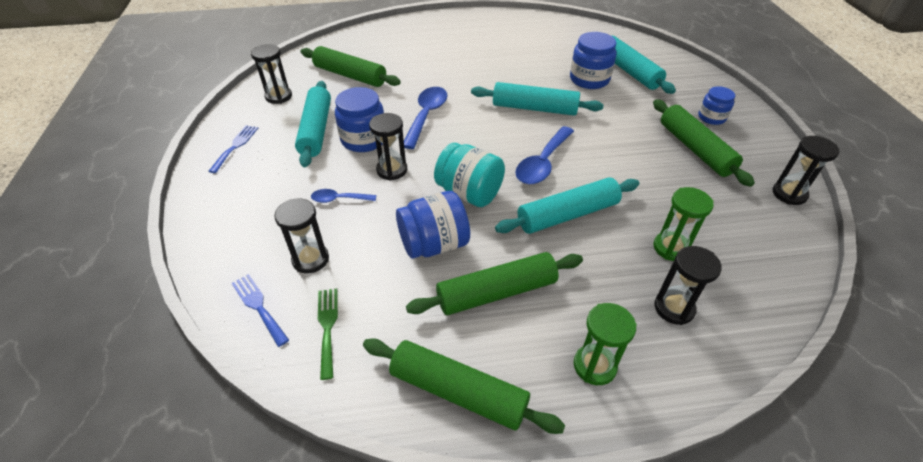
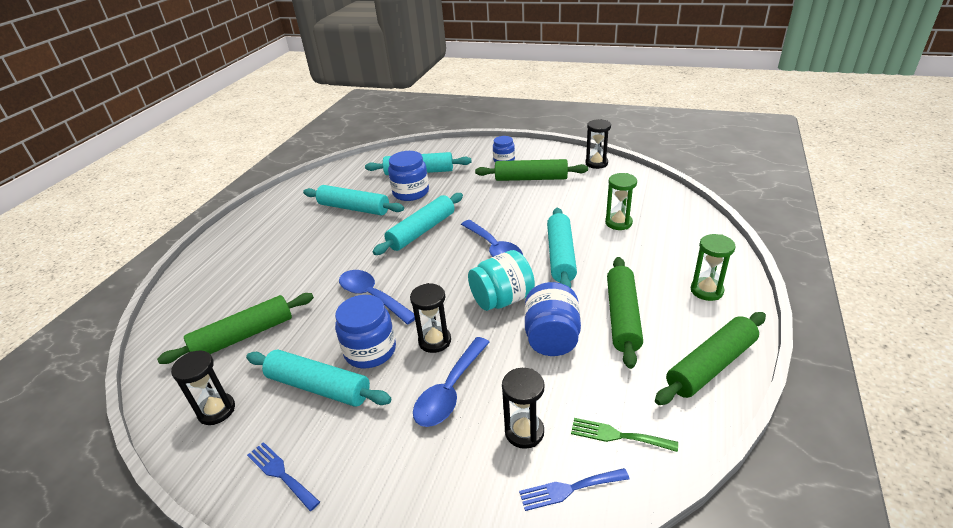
camera: 60 degrees left, 10 degrees down
blue spoon [311,189,376,203] -> blue spoon [413,337,490,427], size x1.78
black hourglass [654,246,722,325] -> none
none -> turquoise rolling pin [303,185,404,216]

